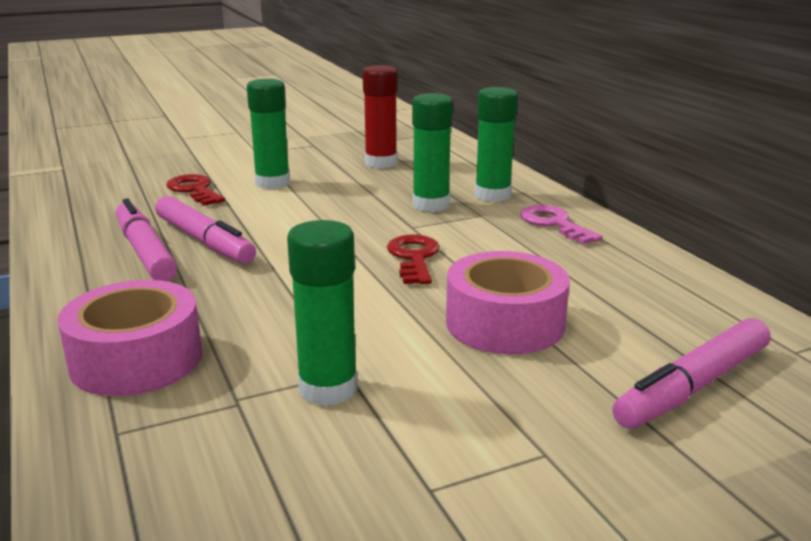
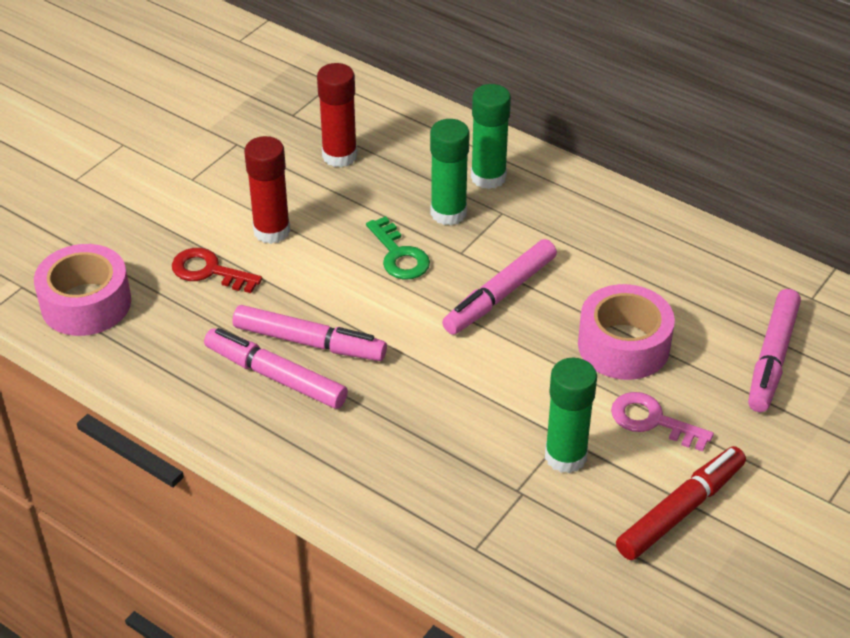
camera: 30 degrees left, 20 degrees up
pink tape [57,280,202,396] -> pink tape moved to [34,244,131,336]
green glue stick [247,79,290,189] -> red glue stick [244,136,290,244]
red key [387,234,440,284] -> pink marker [442,239,557,334]
pink key [520,205,603,244] -> pink key moved to [611,392,714,452]
none -> green key [366,216,430,280]
none -> red marker [616,446,746,560]

